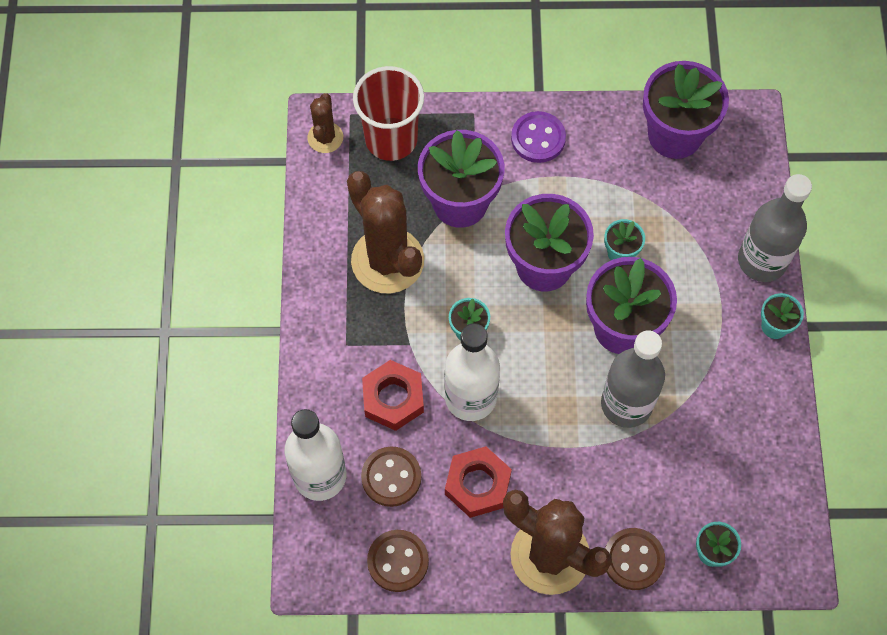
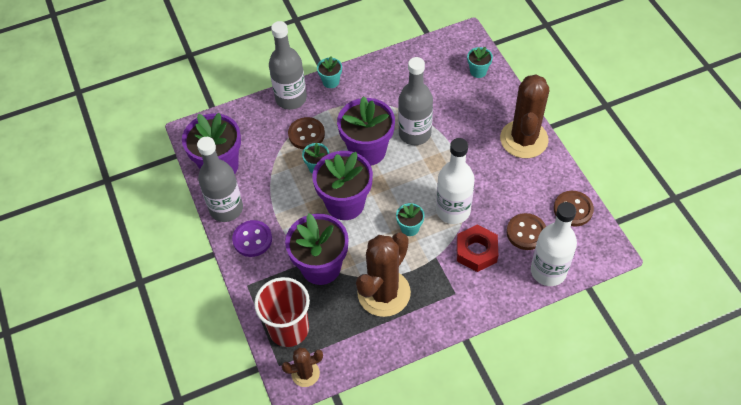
camera: 110 degrees left, 10 degrees down
red nut [445,446,512,518] -> none
brown button [605,528,665,590] -> brown button moved to [288,117,325,149]
none -> grey bottle [197,137,243,222]

